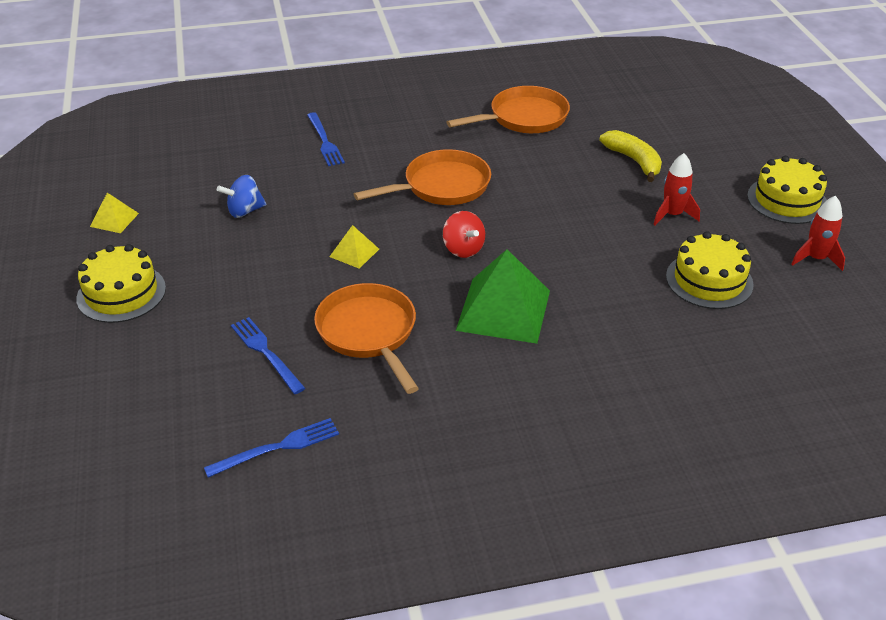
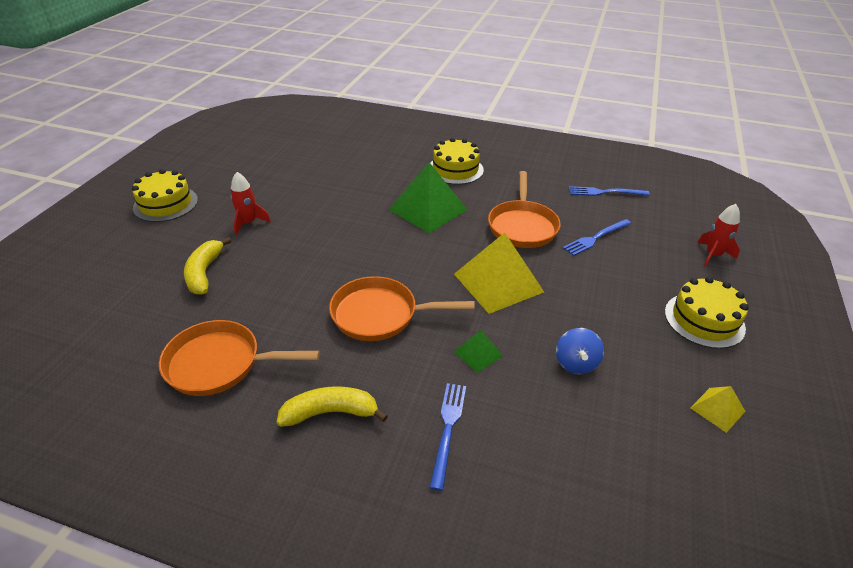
camera: 150 degrees left, 0 degrees up
blue spinning top [217,175,266,218] -> blue spinning top turned 90 degrees clockwise [556,328,604,374]
blue fork [231,317,305,394] -> blue fork turned 60 degrees clockwise [563,219,631,256]
yellow pyramid [329,225,379,269] -> yellow pyramid [454,233,544,314], size x2.09
red spinning top [443,211,485,258] -> none
yellow cake [666,231,754,309] -> yellow cake moved to [430,138,484,185]
red rocket [791,196,845,271] -> red rocket moved to [698,204,740,267]
none -> yellow banana [277,386,388,427]
none -> green pyramid [454,330,503,373]

